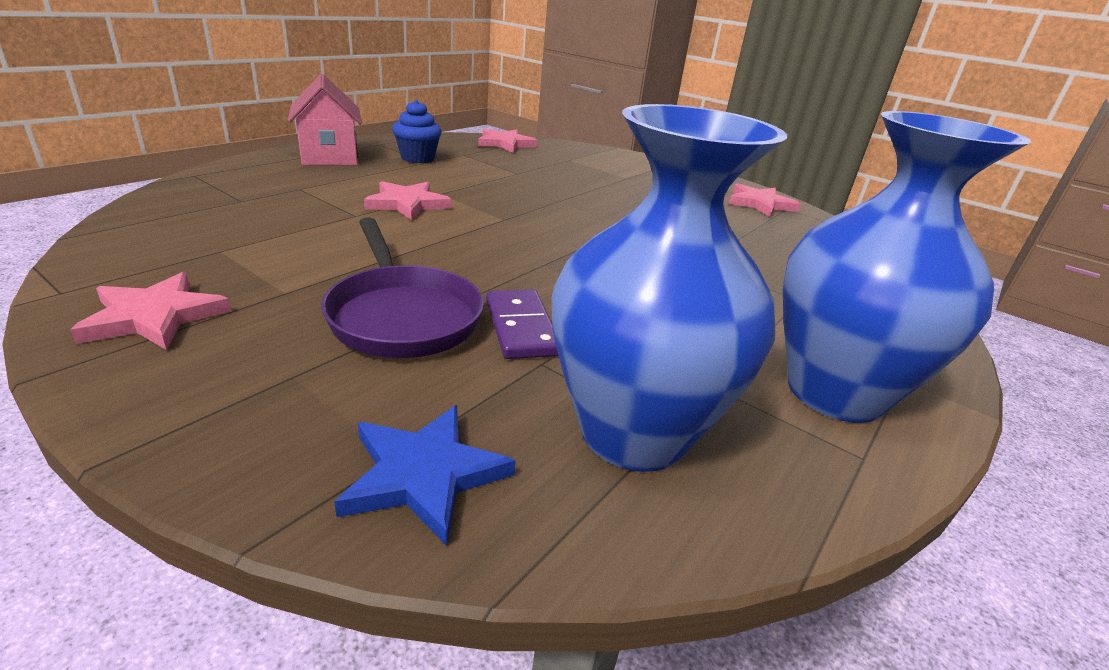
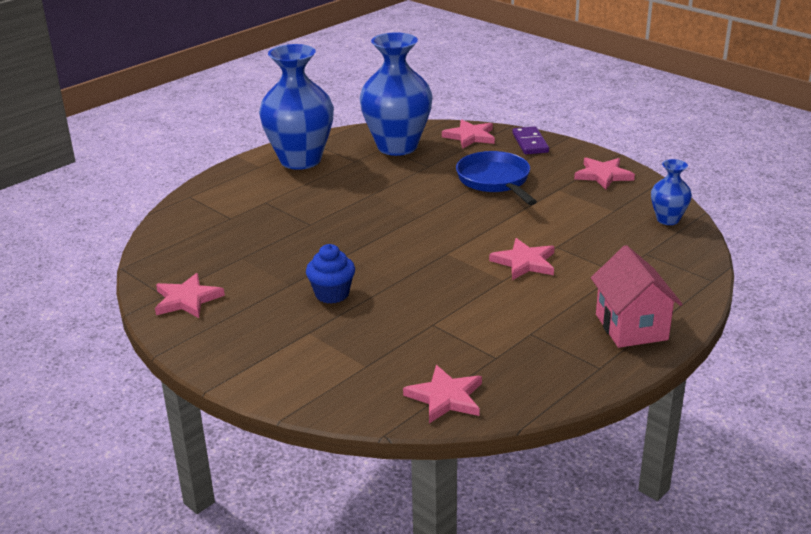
camera: 170 degrees left, 0 degrees up
purple pan [321,217,484,358] -> blue pan [456,151,537,205]
blue star [334,405,516,546] -> pink star [442,119,495,149]
blue cupcake [392,100,442,163] -> blue cupcake moved to [306,244,355,304]
purple domino [486,290,559,359] -> purple domino moved to [512,126,549,154]
none -> blue vase [651,159,692,225]

